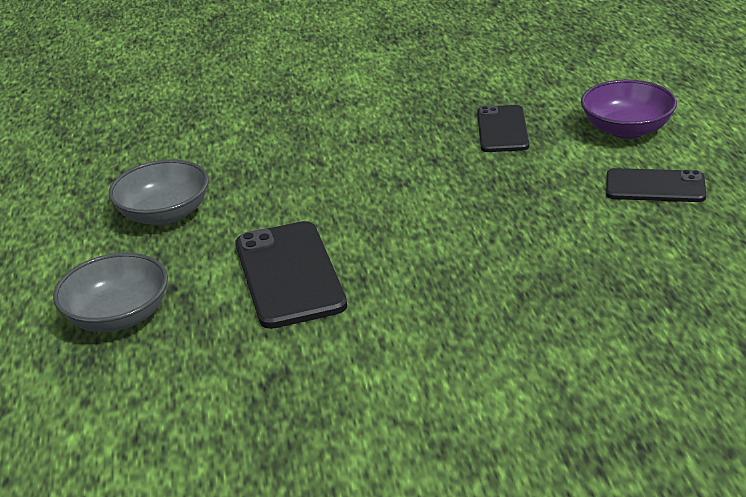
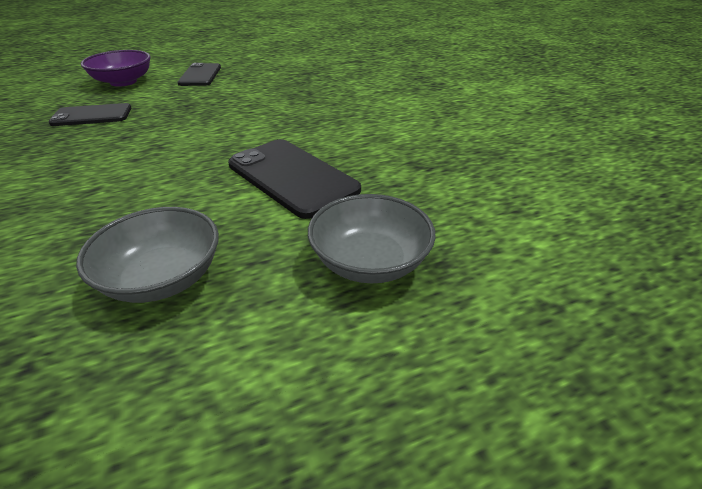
camera: 105 degrees left, 5 degrees up
black phone [236,221,347,329] -> black phone turned 75 degrees clockwise [228,139,361,219]

